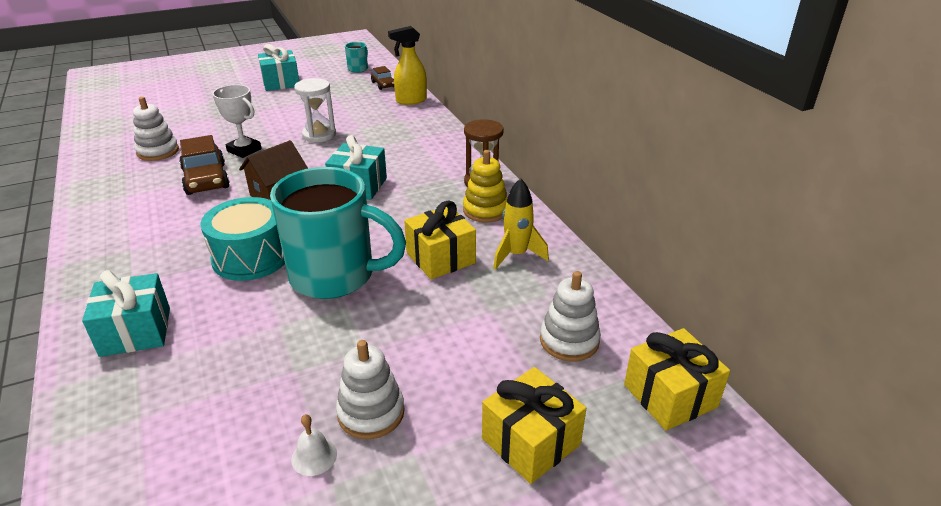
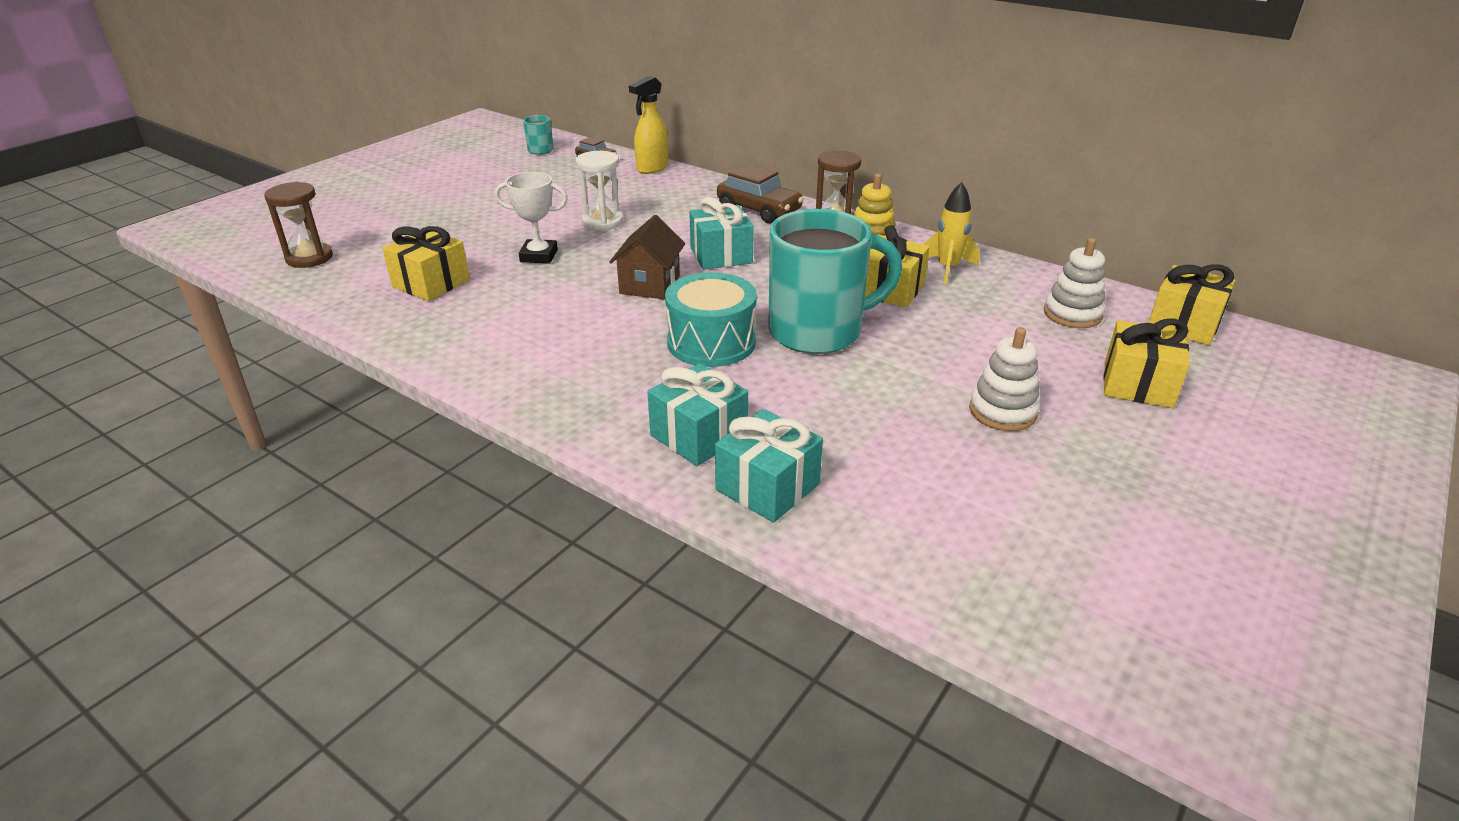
camera: 30 degrees left, 0 degrees up
white stacking toy [133,97,179,161] -> yellow gift [382,226,470,301]
brown car [179,135,230,195] -> brown car moved to [717,163,804,223]
turquoise gift [258,44,299,91] -> turquoise gift moved to [715,409,823,523]
white bell [291,414,337,476] -> none
none -> brown hourglass [264,182,333,268]

